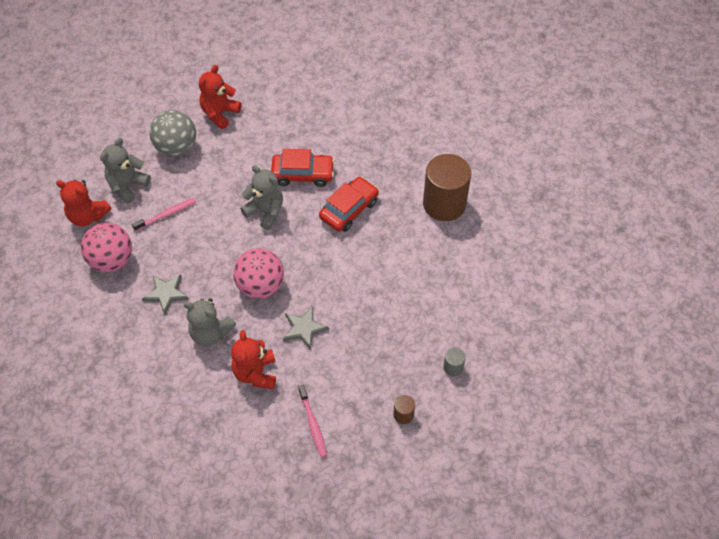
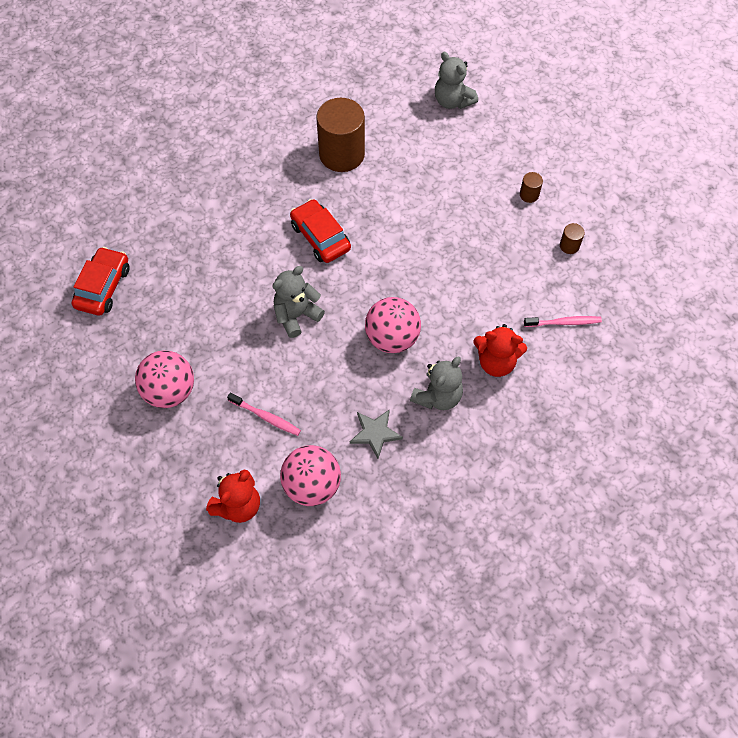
camera: 75 degrees left, 5 degrees up
grey teddy bear [100,138,151,204] -> grey teddy bear moved to [435,52,478,109]
pink toothbrush [132,198,196,231] -> pink toothbrush turned 135 degrees clockwise [227,393,301,436]
grey ball [149,110,196,157] -> pink ball [135,350,194,408]
red teddy bear [199,65,241,129] -> none
red car [271,149,335,187] -> red car moved to [72,247,130,316]
grey star [283,306,329,350] -> none
grey cylinder [443,348,466,377] -> brown cylinder [520,172,543,203]

